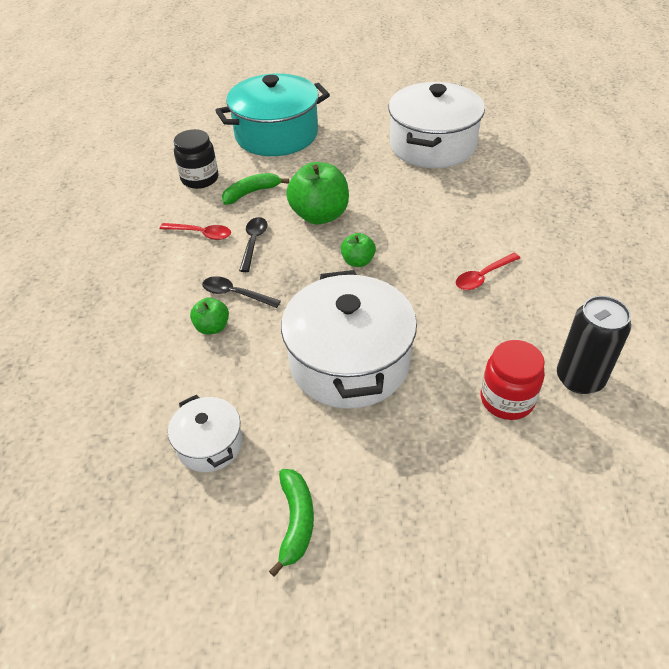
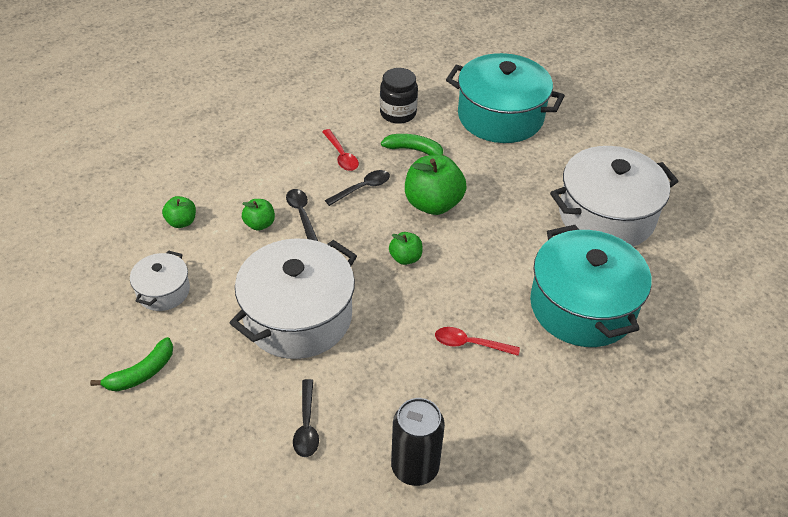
camera: 45 degrees right, 0 degrees up
red jar [481,340,545,420] -> none
none -> green apple [162,196,196,228]
none -> black spoon [293,379,319,457]
none -> turquoise pot [530,225,652,347]

